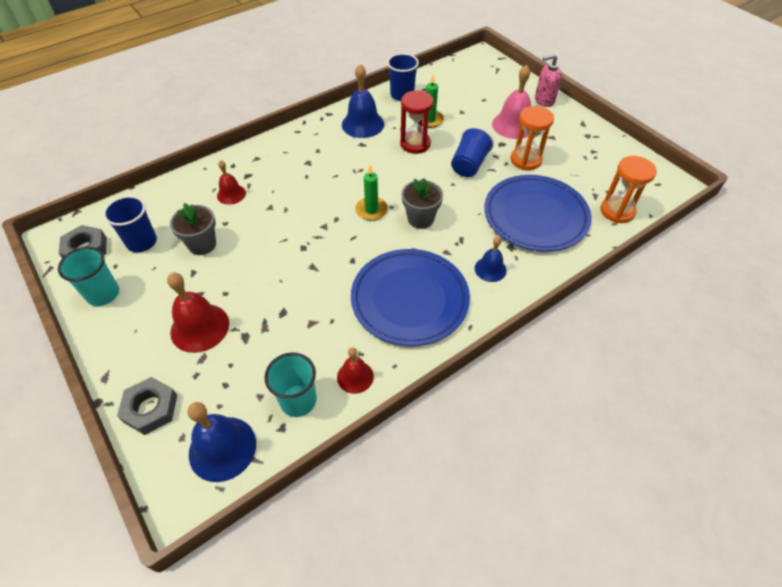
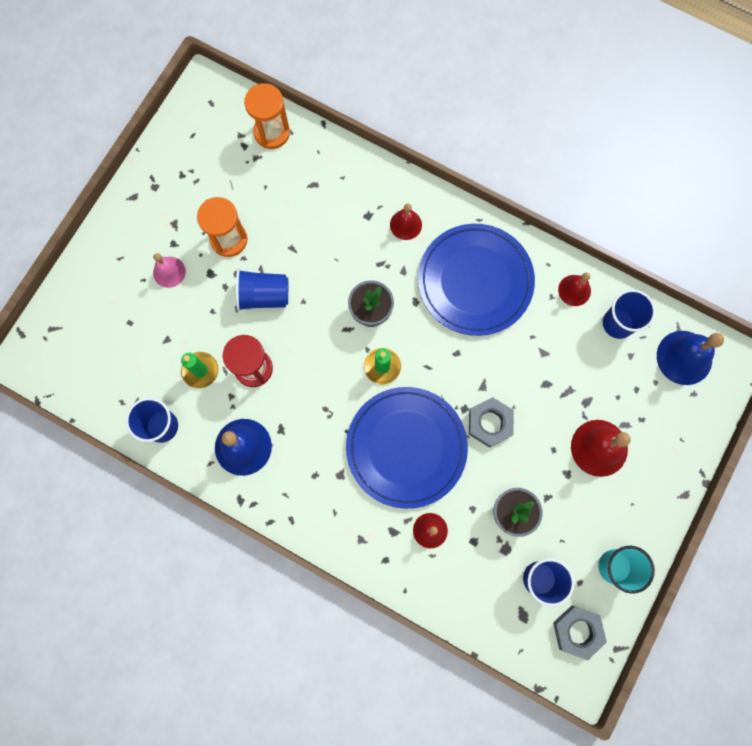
camera: 115 degrees left, 25 degrees up
grey nut [117,377,177,435] -> grey nut moved to [469,397,514,448]
turquoise cup [265,353,317,417] -> blue cup [603,289,656,339]
blue bell [475,237,507,282] -> red bell [390,203,422,240]
blue plate [484,175,592,252] -> blue plate moved to [346,387,468,509]
pink bell [492,65,531,139] -> pink bell [153,253,186,288], size x0.60
pink soap dispenser [535,54,562,107] -> none

